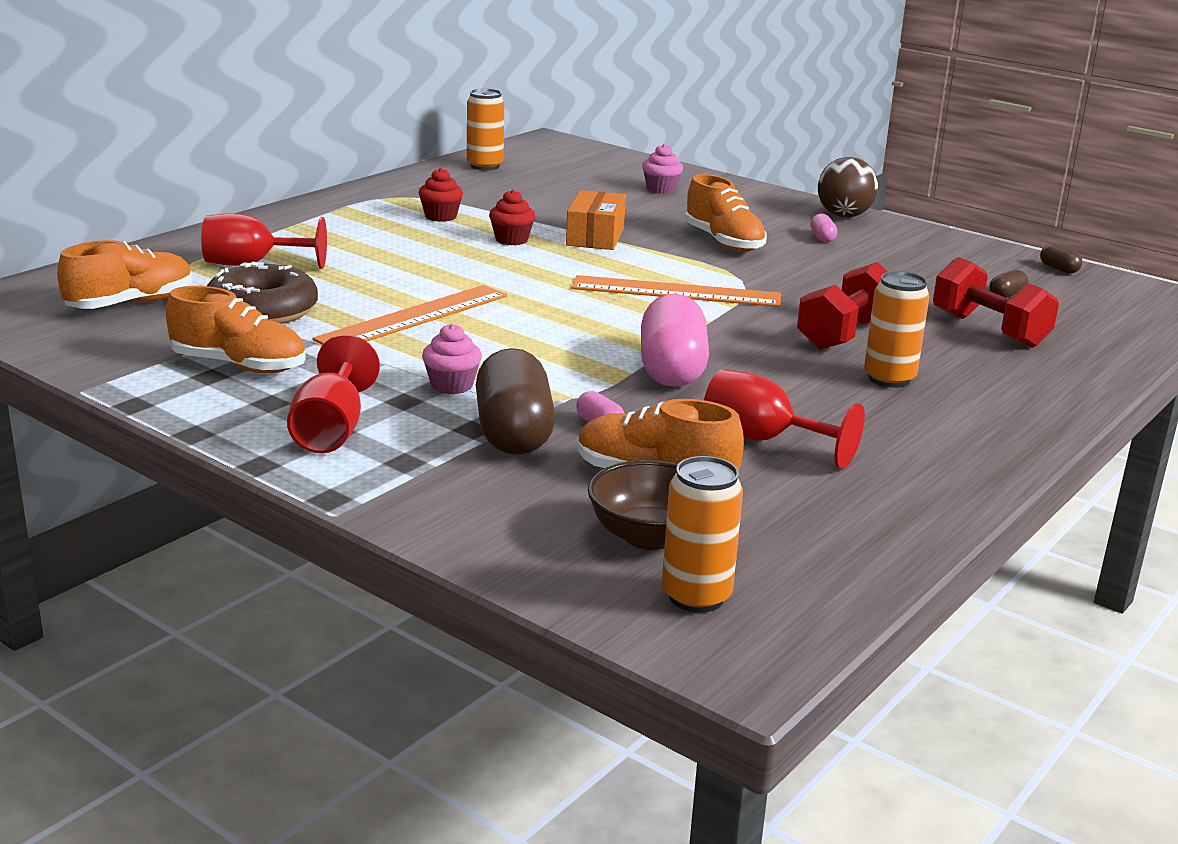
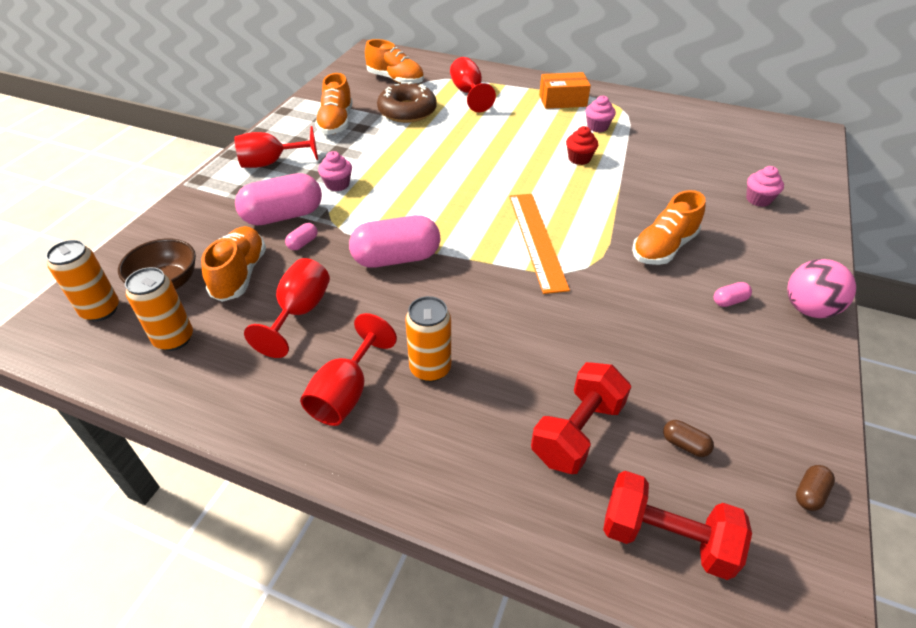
camera: 75 degrees right, 20 degrees up
orange ruler [312,285,507,345] -> none
red cupcake [418,168,463,222] -> pink cupcake [585,95,616,132]
orange can [467,88,504,170] -> orange can moved to [125,267,193,351]
brown capsule [476,348,555,455] -> pink capsule [235,173,322,225]
orange box [566,190,626,250] -> orange box moved to [539,72,591,109]
red dumbbell [797,262,888,350] -> red dumbbell moved to [603,471,752,580]
brown ball [818,157,878,217] -> pink ball [787,259,856,318]
none -> red goblet [300,313,397,426]

